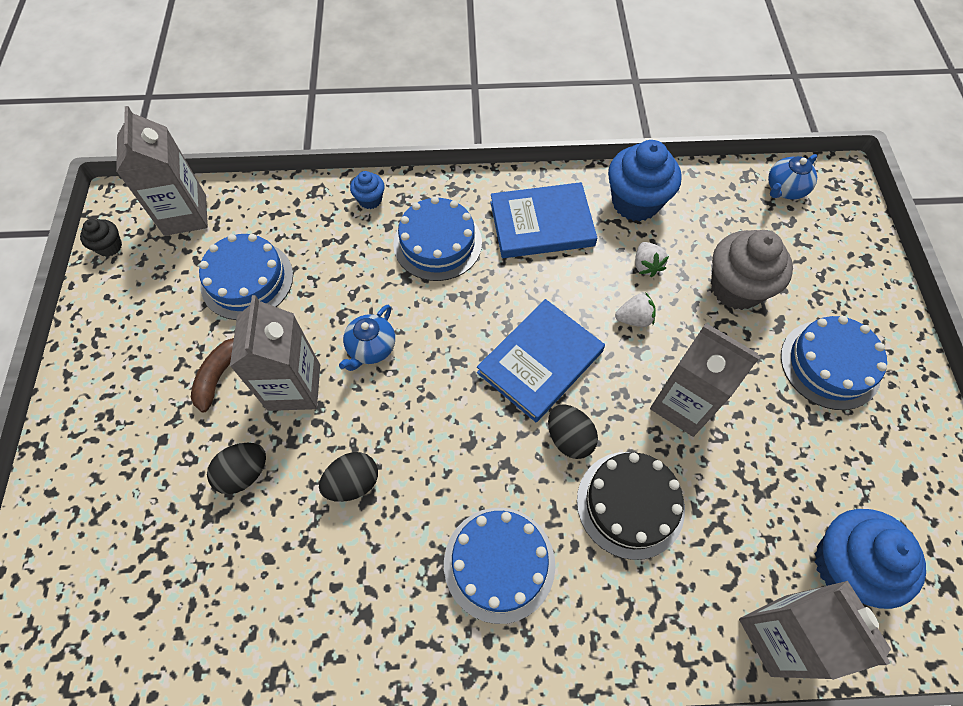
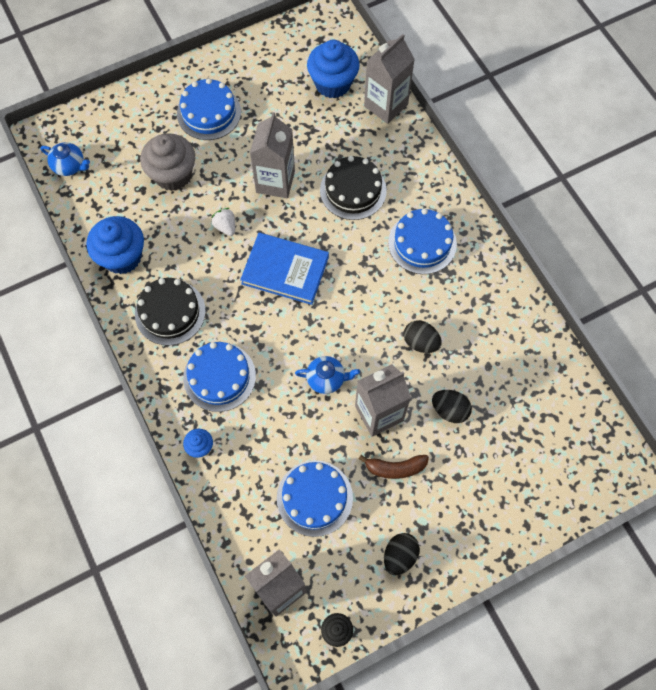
camera: 115 degrees left, 5 degrees up
blue book [490,182,597,258] -> black cake [135,278,206,346]
black egg [548,404,598,459] -> black egg moved to [384,533,420,575]
white strawberry [635,242,669,277] -> none

